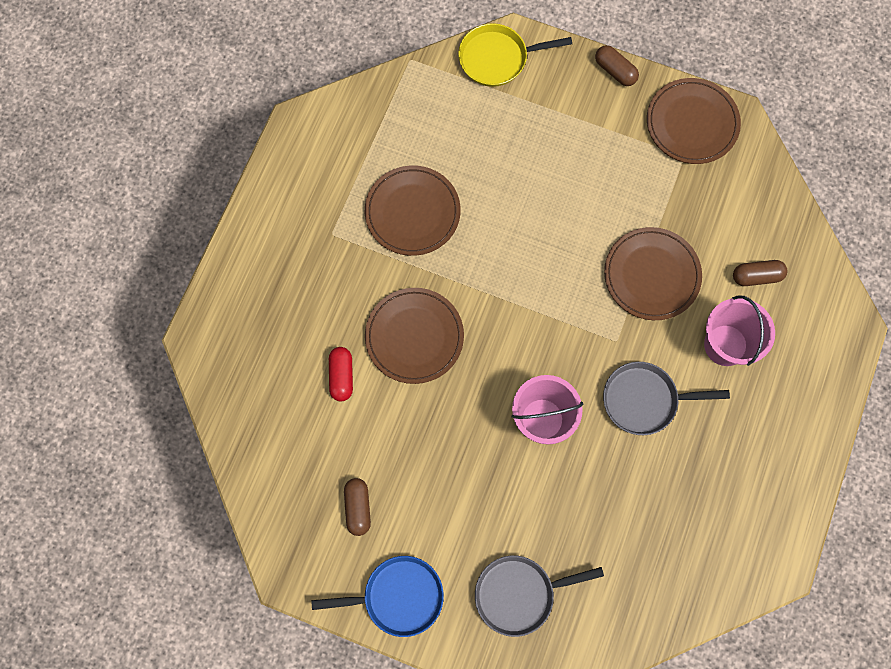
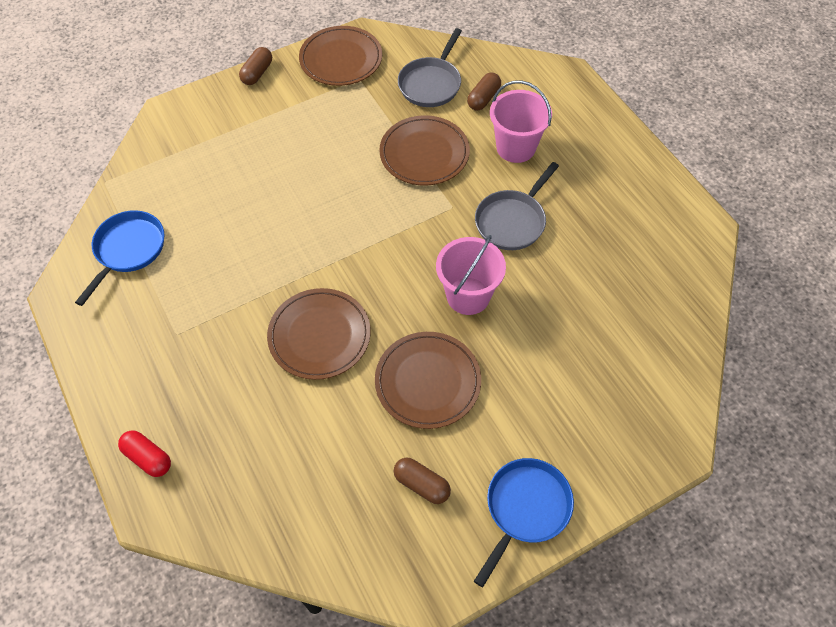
camera: 50 degrees left, 15 degrees down
red capsule [329,347,353,401] -> red capsule moved to [118,430,171,477]
brown plate [365,165,461,256] -> brown plate moved to [375,332,481,429]
yellow pan [458,23,572,87] -> none
grey pan [475,556,604,637] -> grey pan moved to [398,28,462,107]
brown capsule [595,45,639,86] -> brown capsule turned 60 degrees counterclockwise [239,47,272,85]
none -> blue pan [75,210,164,306]

